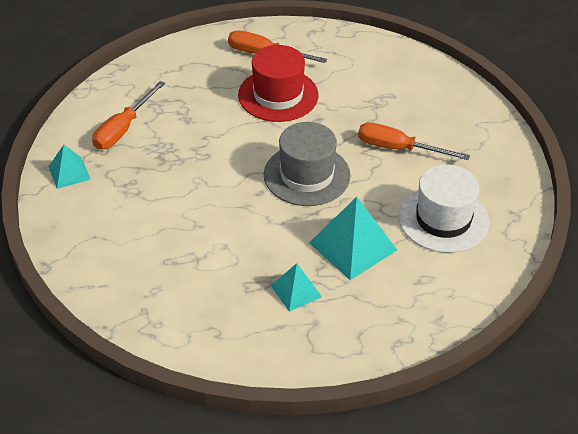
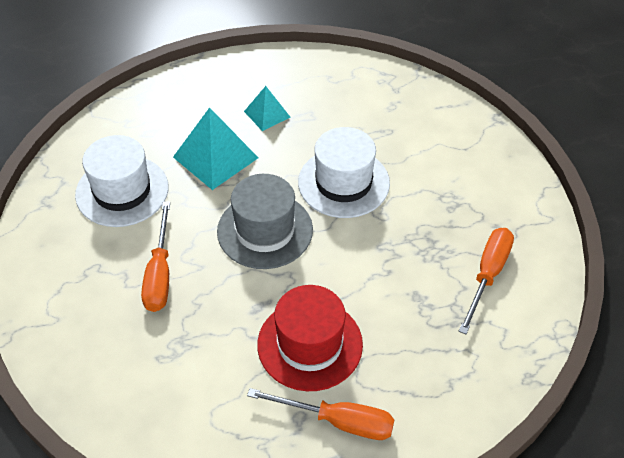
camera: 175 degrees right, 5 degrees up
turquoise pyramid [48,145,91,189] -> none
orange screwdriver [358,122,470,160] -> orange screwdriver turned 75 degrees clockwise [141,202,170,312]
none -> white hat [298,127,390,218]

